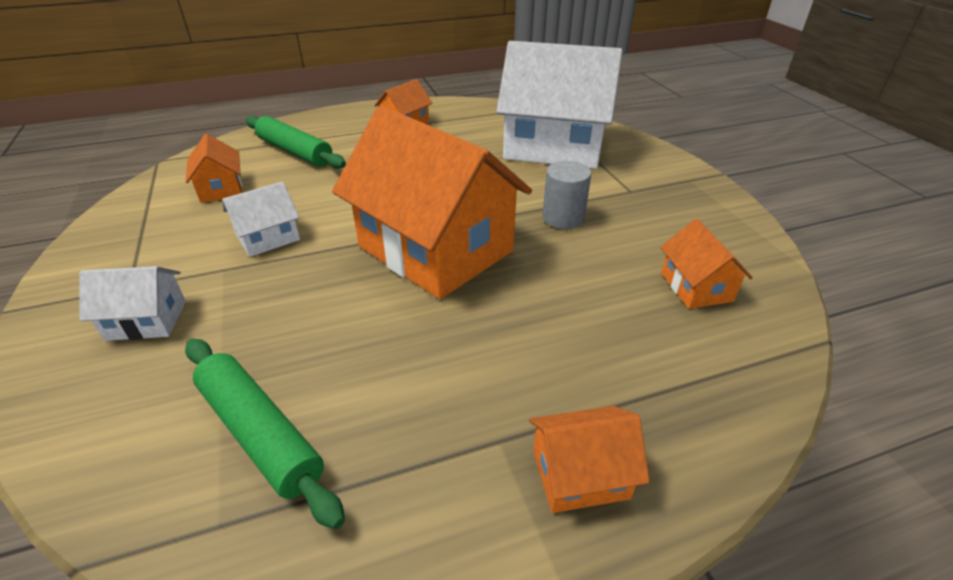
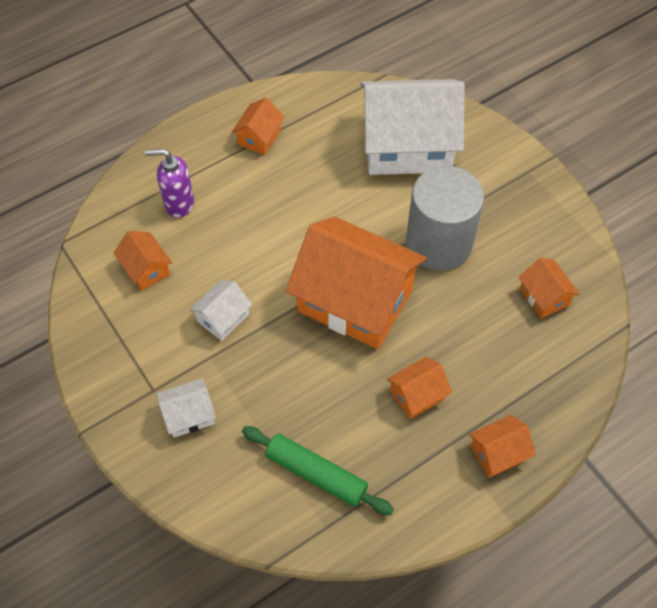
camera: 15 degrees left, 20 degrees up
green rolling pin [246,116,346,169] -> purple soap dispenser [145,149,194,218]
grey cylinder [542,161,591,229] -> grey cylinder [406,166,484,271], size x2.01
none -> orange house [387,357,452,419]

